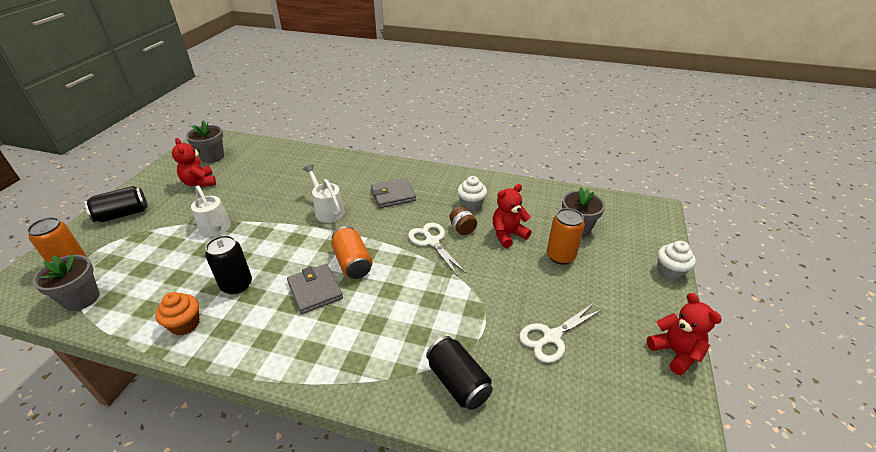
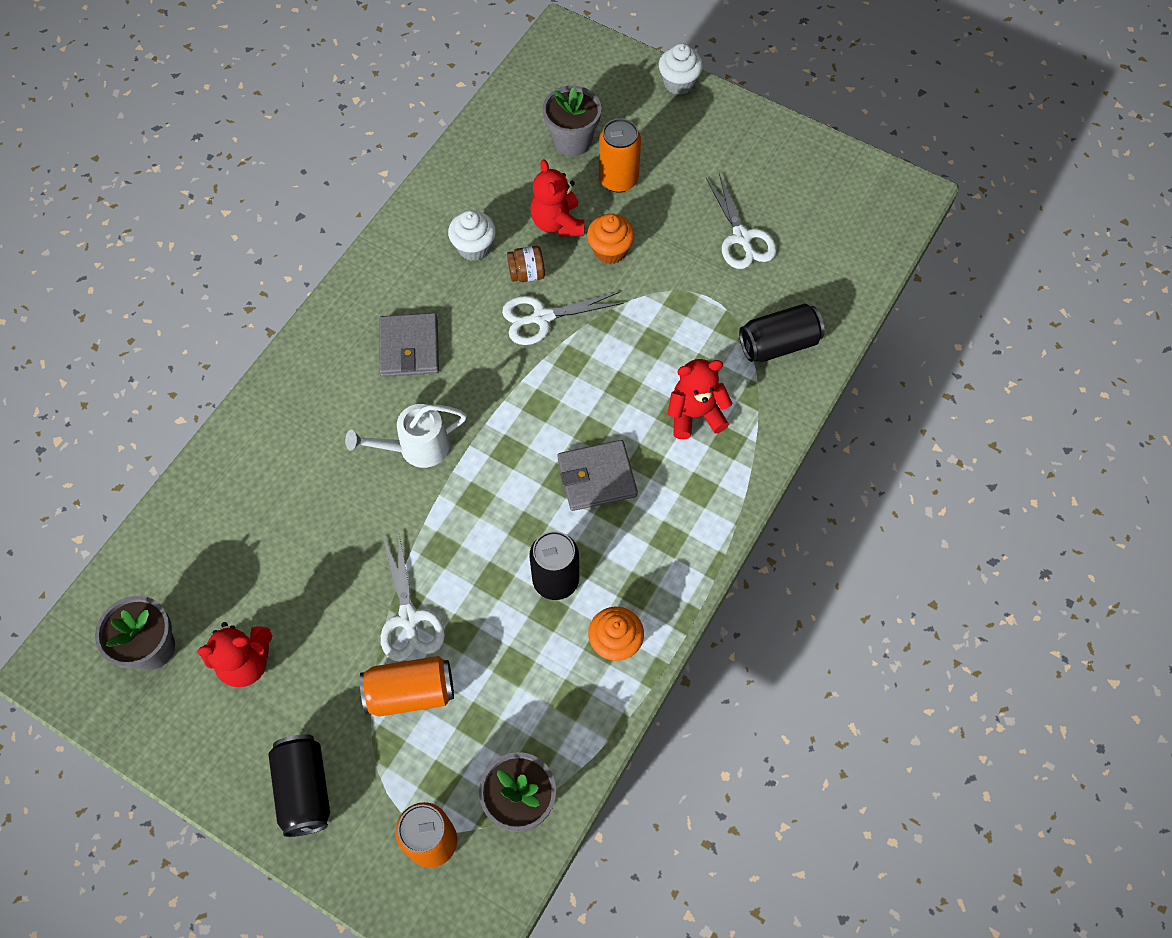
camera: 75 degrees left, 25 degrees up
white watering can [191,186,231,237] -> white scissors [381,536,445,661]
orange can [331,226,372,279] -> orange can moved to [360,656,454,717]
red teddy bear [647,293,722,375] -> red teddy bear moved to [668,359,733,439]
none -> orange cupcake [587,213,635,264]

